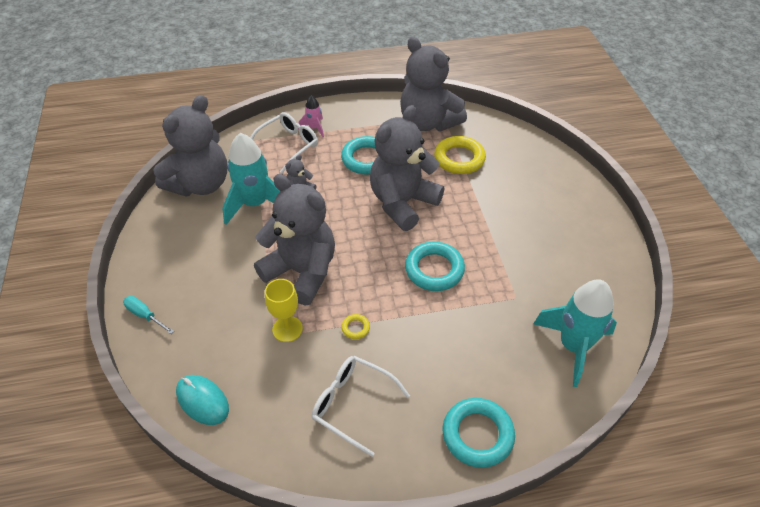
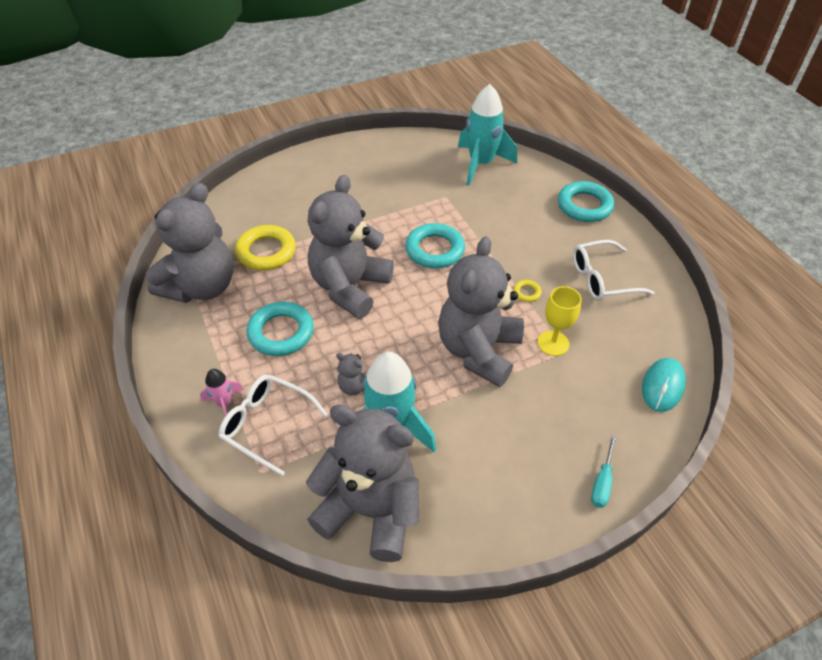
camera: 105 degrees left, 0 degrees up
white glasses [312,356,410,457] -> white glasses turned 60 degrees clockwise [573,240,655,301]
grey teddy bear [370,105,444,231] -> grey teddy bear turned 90 degrees clockwise [308,175,394,319]

